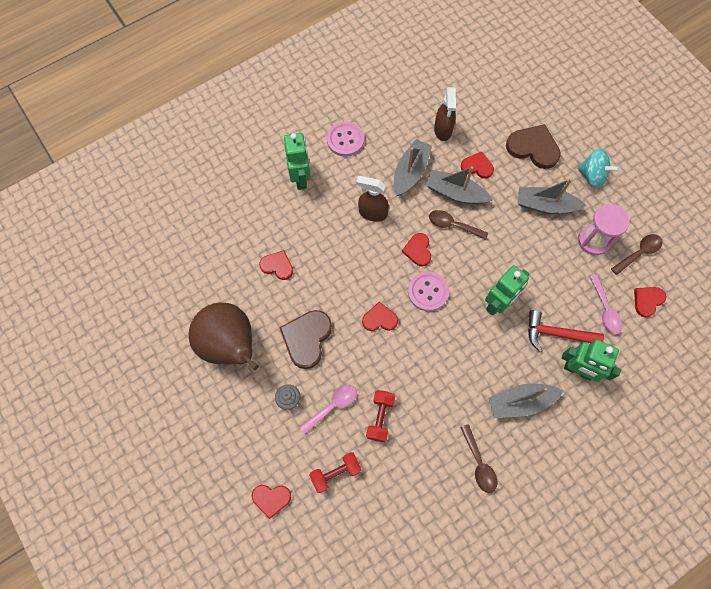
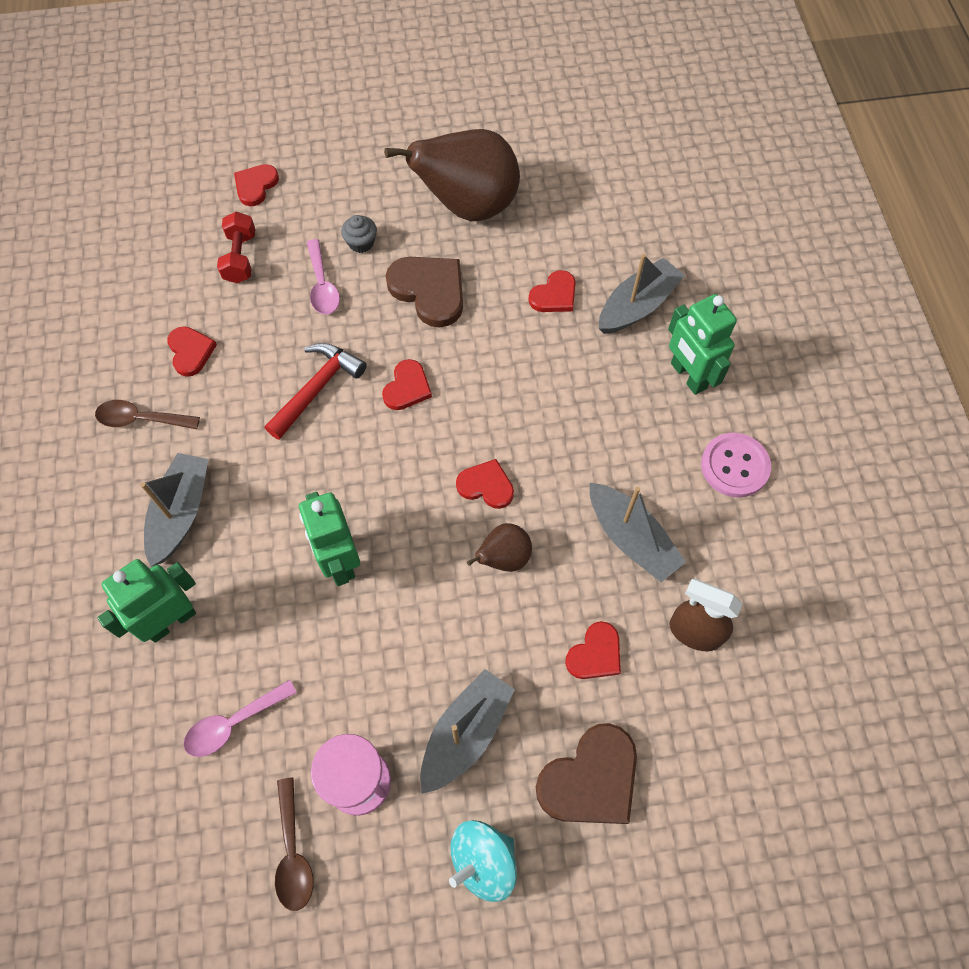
camera: 115 degrees right, 5 degrees down
green robot [284,133,311,190] -> green robot turned 45 degrees clockwise [668,294,737,395]
brown spray bottle [356,176,389,222] -> none
red dumbbell [366,390,395,442] -> none
pink button [408,271,449,312] -> none
grey boat [426,166,493,205] -> grey boat moved to [599,254,685,334]
brown spoon [429,210,488,240] -> brown pear [467,523,532,572]
red hammer [528,310,604,352] -> red hammer moved to [264,343,367,440]
pink spoon [590,275,622,334] -> pink spoon turned 45 degrees counterclockwise [183,680,297,757]
red heart [634,287,666,317] -> red heart moved to [167,326,217,377]

